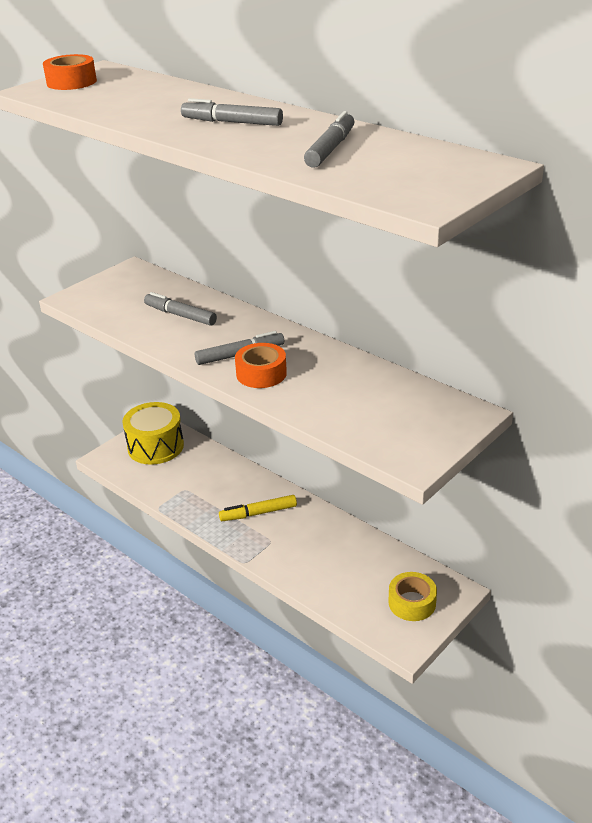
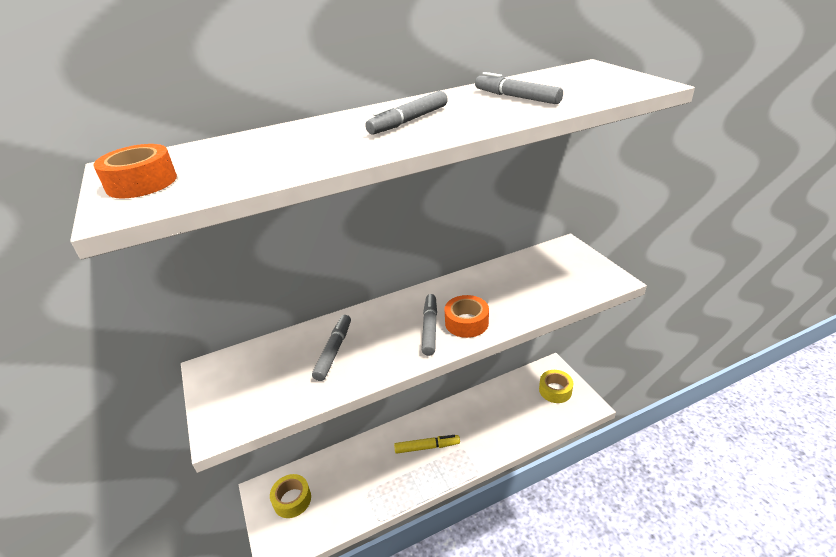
camera: 65 degrees left, 0 degrees up
yellow drum [122,402,184,465] -> yellow tape [270,474,311,518]
grey marker [144,292,217,326] -> grey marker turned 135 degrees clockwise [312,315,351,381]
yellow marker [219,495,297,521] -> yellow marker turned 105 degrees counterclockwise [394,435,460,454]

